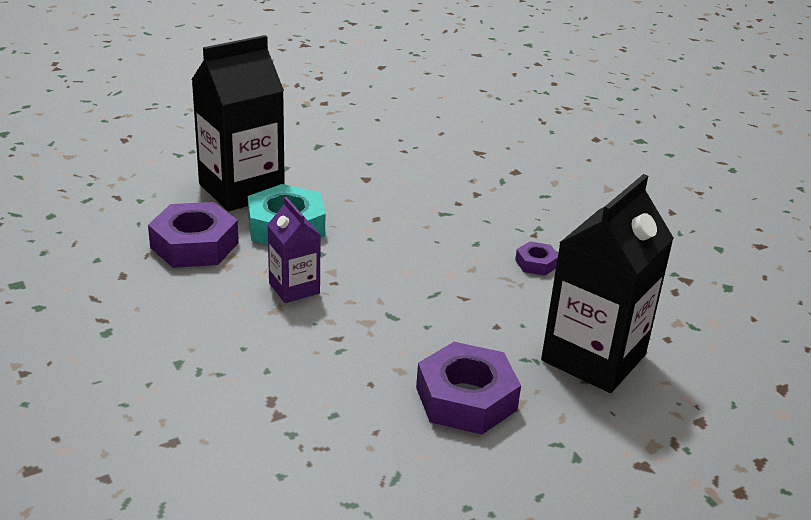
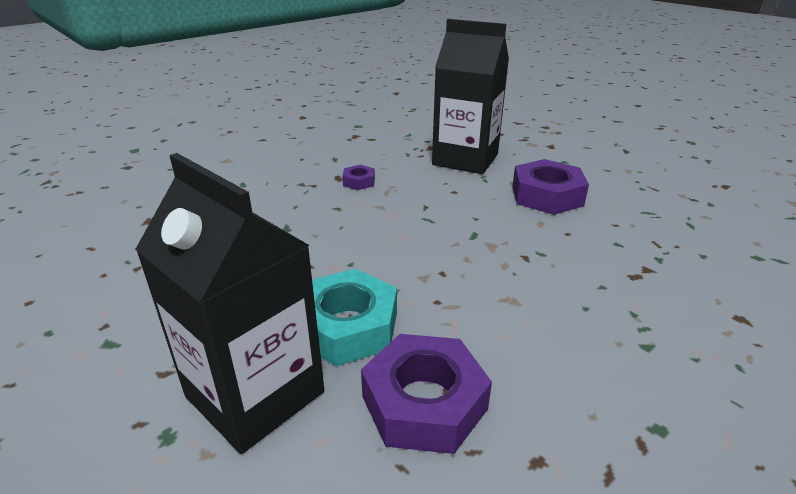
camera: 100 degrees left, 0 degrees up
purple carton [267,197,321,303] -> none

